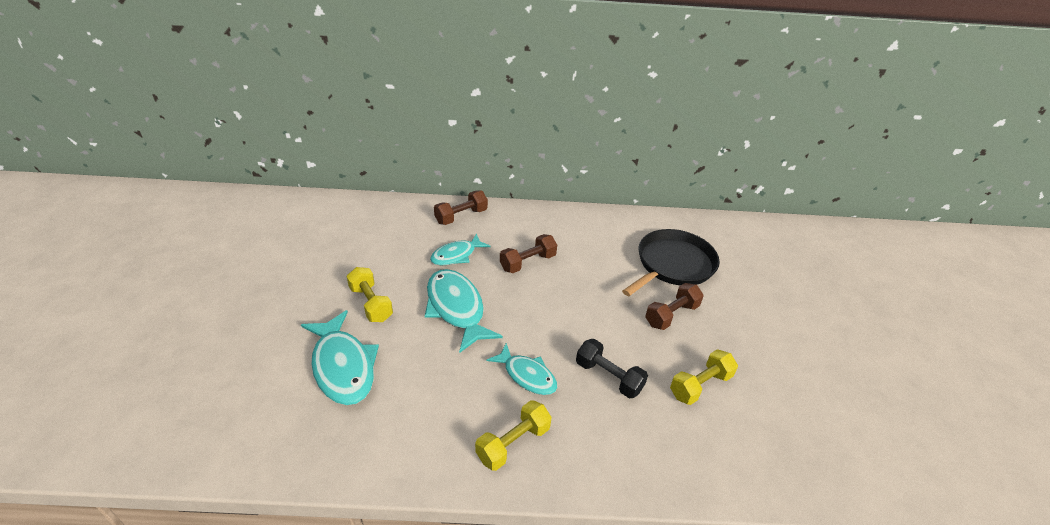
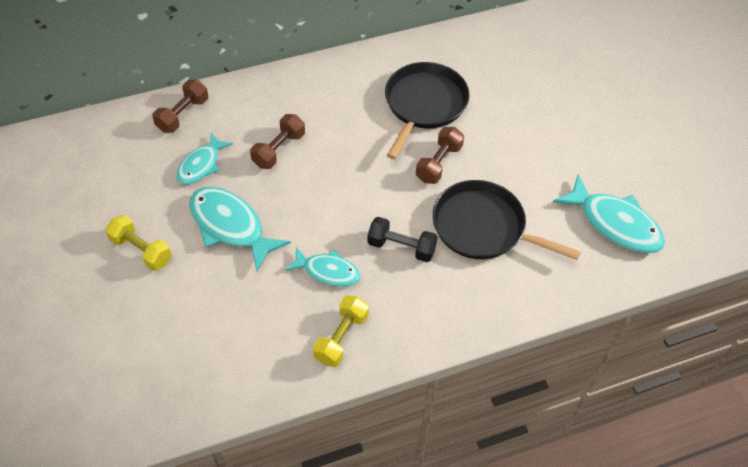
camera: 20 degrees left, 15 degrees up
turquoise fish [301,310,379,405] -> turquoise fish moved to [553,174,665,253]
yellow dumbbell [670,349,738,405] -> black pan [432,180,581,260]

